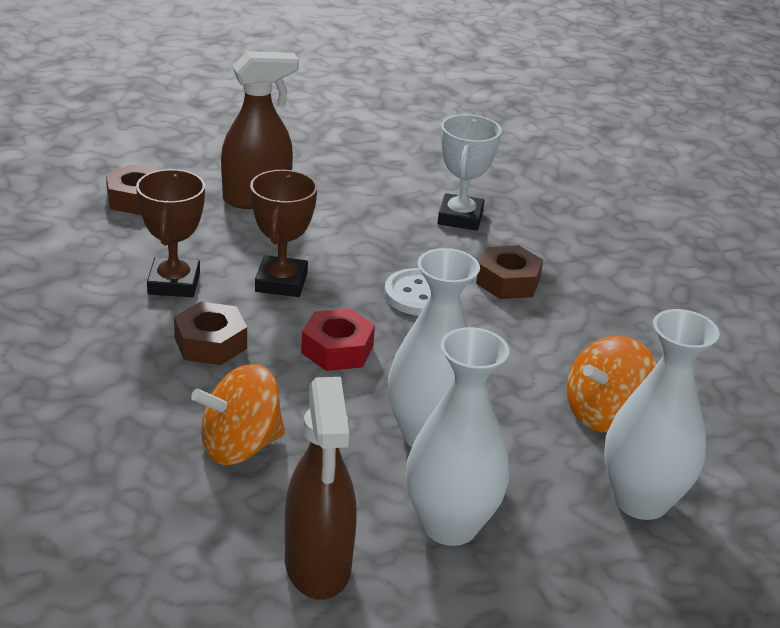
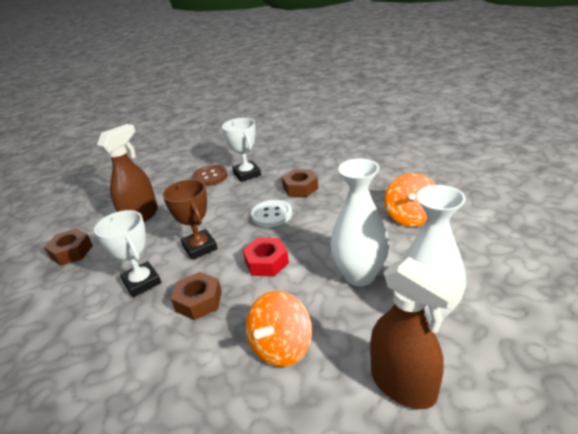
camera: 30 degrees left, 0 degrees up
brown trophy [136,169,205,297] -> white trophy [94,210,161,297]
white vase [604,309,720,520] -> none
none -> brown button [192,165,227,186]

